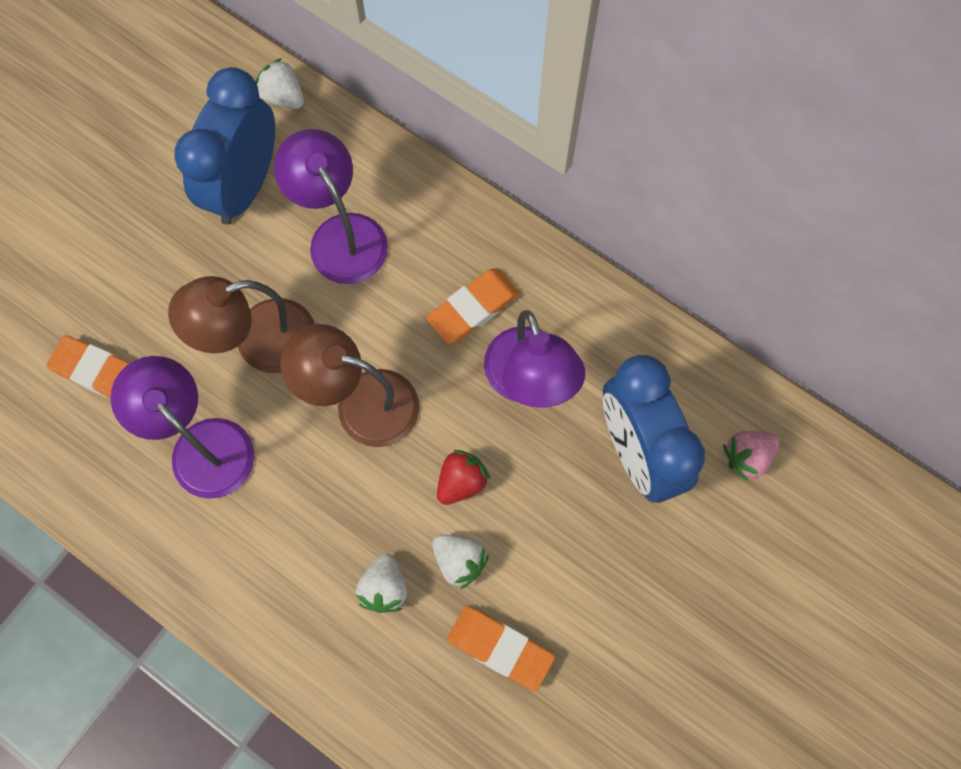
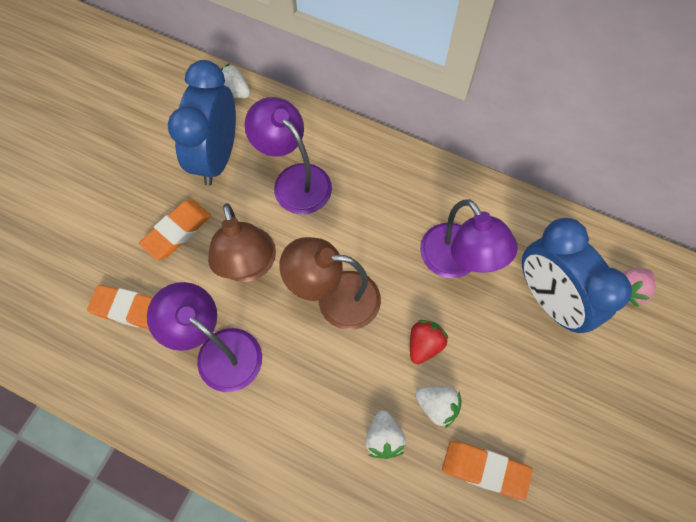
camera: 10 degrees left, 5 degrees down
brown lamp [168,276,315,373] -> brown lamp turned 75 degrees counterclockwise [208,203,276,282]
orange eraser [426,268,520,344] -> orange eraser moved to [139,200,211,260]

